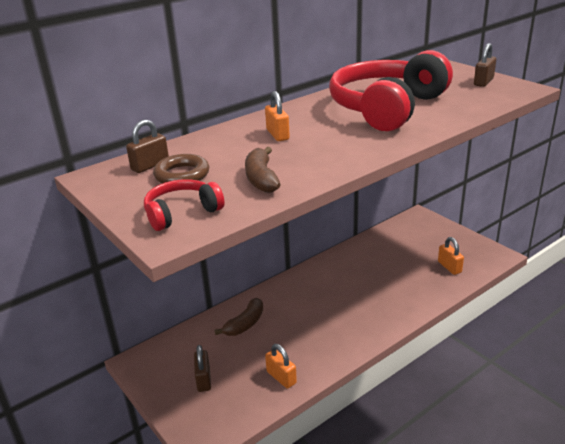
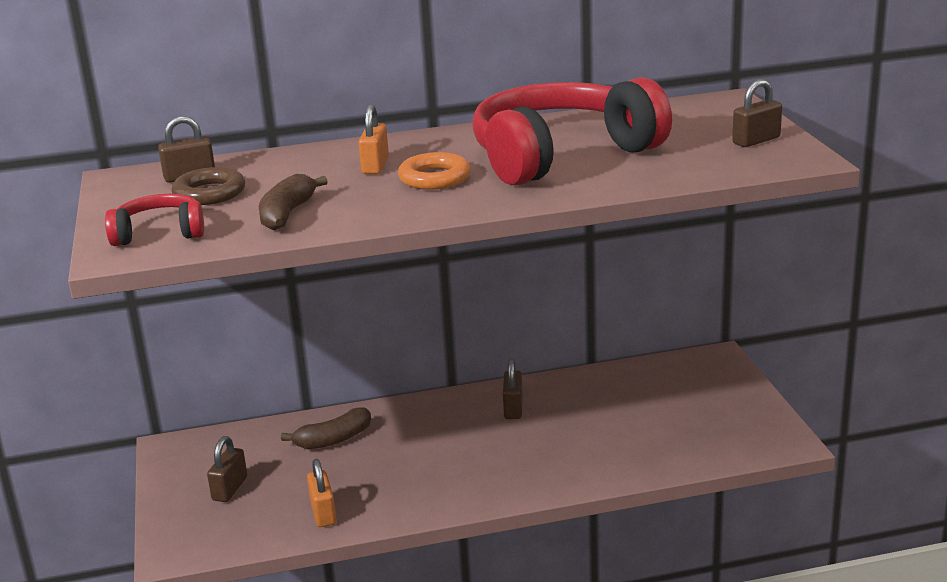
camera: 25 degrees right, 5 degrees down
orange padlock [438,237,464,275] -> none
none -> orange ring [398,152,471,190]
none -> brown padlock [503,358,523,419]

